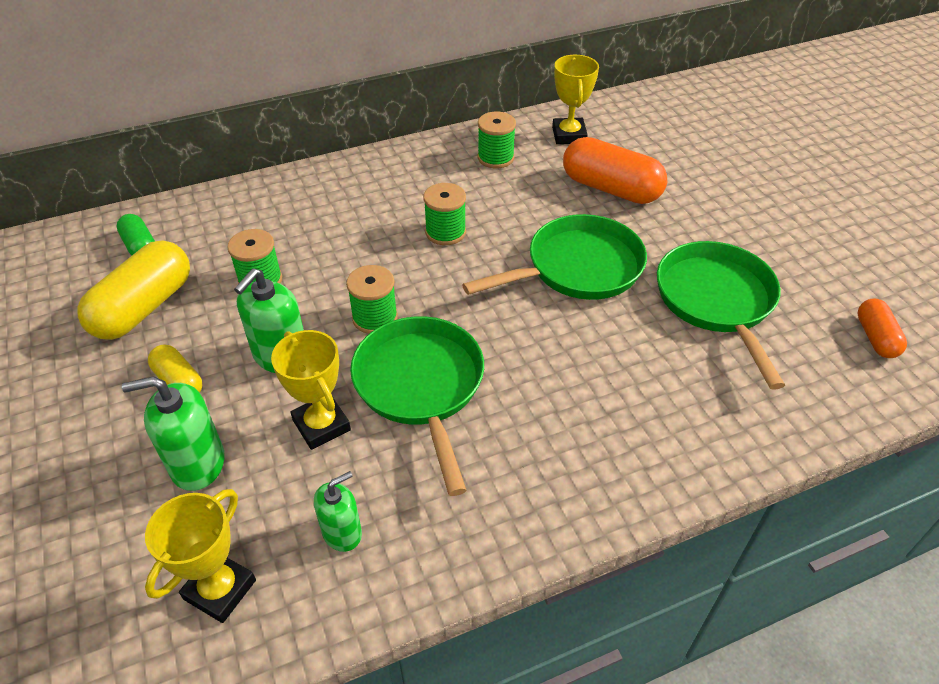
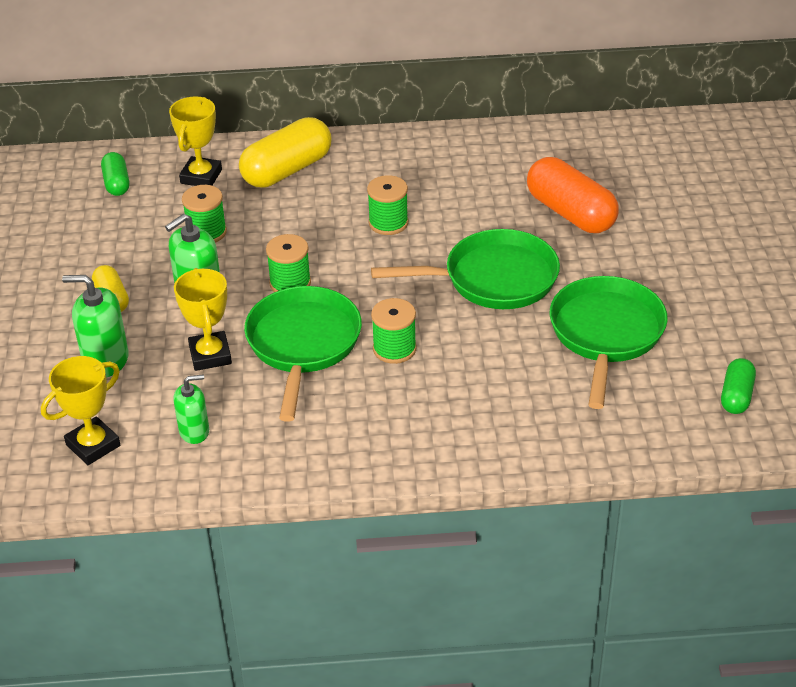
camera: 20 degrees right, 5 degrees down
yellow capsule [78,240,190,340] -> yellow capsule moved to [239,117,332,188]
green spool [478,112,516,168] -> green spool moved to [371,298,417,364]
yellow trophy [552,55,599,144] -> yellow trophy moved to [169,97,222,186]
orange capsule [858,299,907,358] -> green capsule [721,358,756,414]

